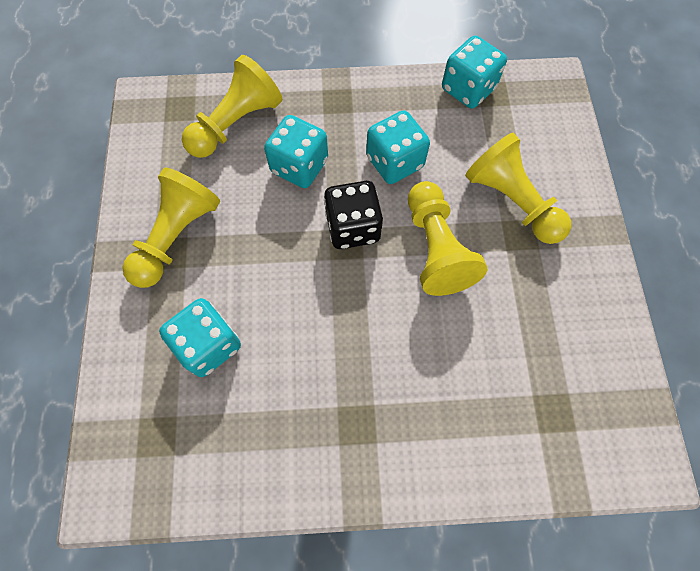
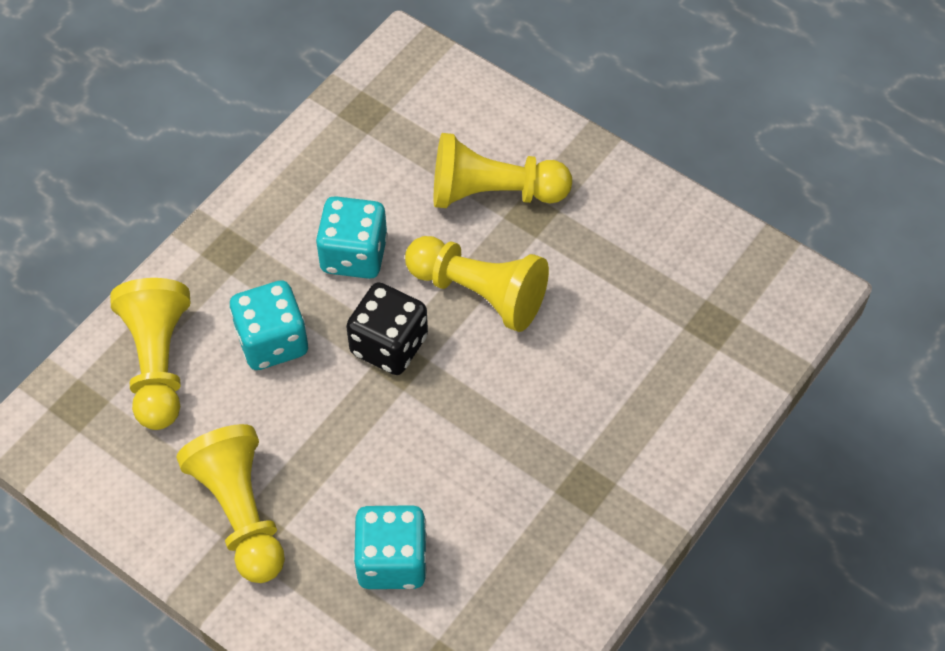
camera: 50 degrees left, 10 degrees down
turquoise dice [442,36,507,108] -> none

